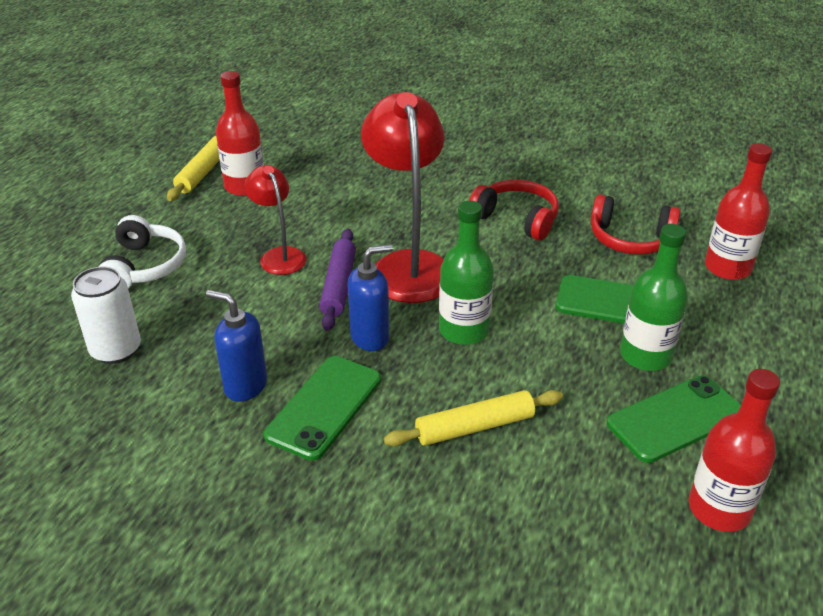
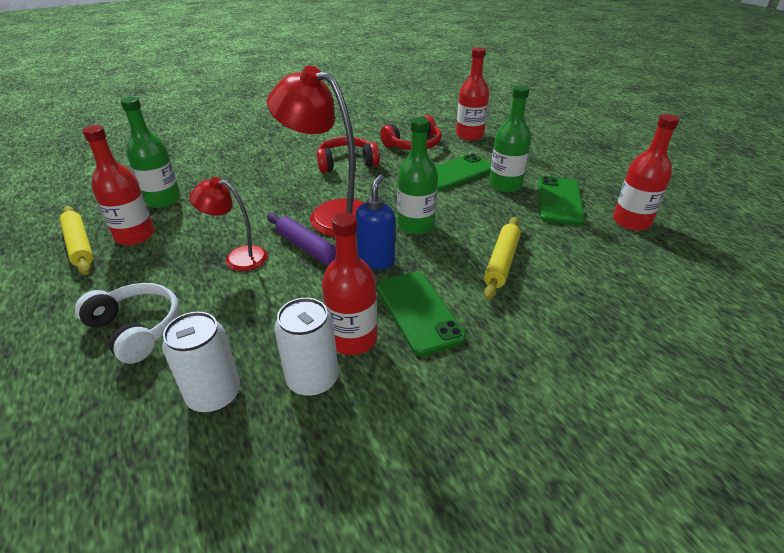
camera: 50 degrees left, 0 degrees up
blue soap dispenser [206,290,267,402] -> red bottle [322,213,377,355]
none -> green bottle [121,97,181,208]
none -> white can [274,298,339,396]

